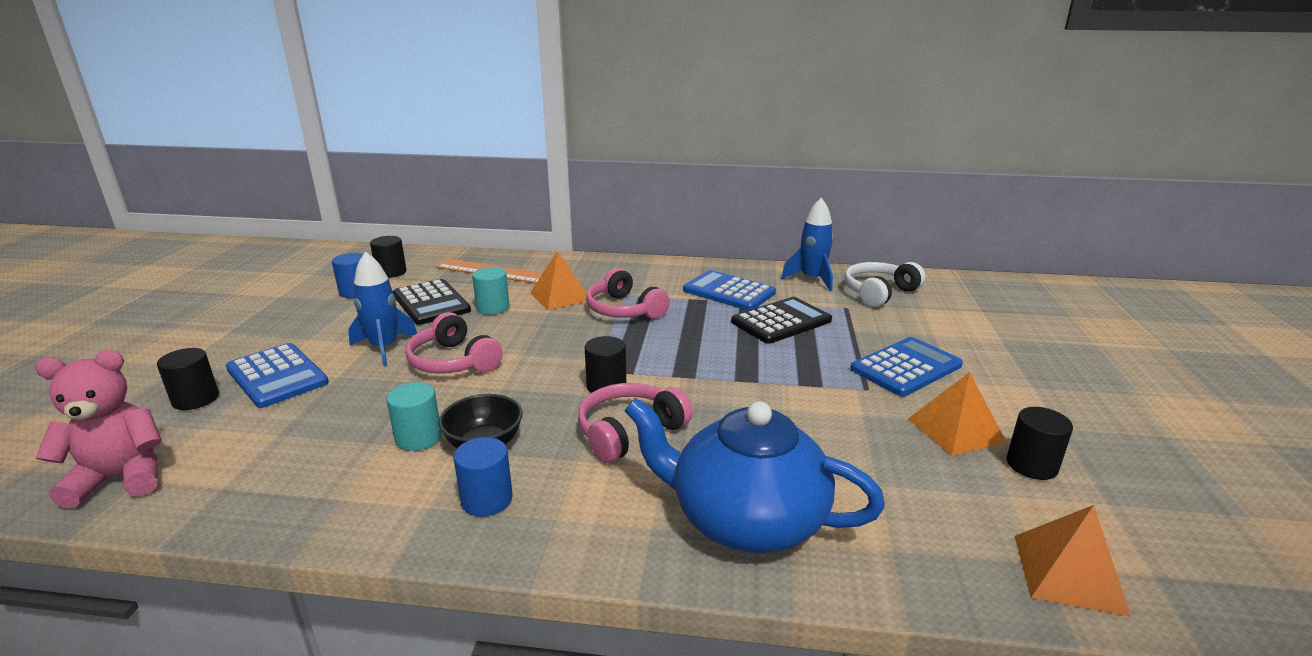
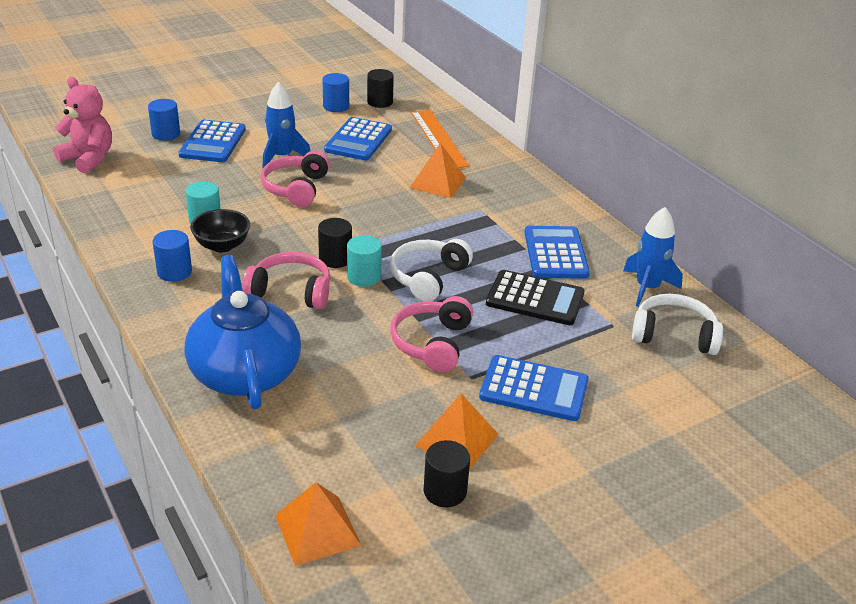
camera: 50 degrees right, 10 degrees up
black cylinder [157,348,219,410] -> blue cylinder [148,99,180,141]
black calculator [393,279,471,325] -> blue calculator [324,117,392,160]
turquoise cylinder [472,267,510,315] -> turquoise cylinder moved to [347,235,382,287]
pink headphones [586,268,670,319] -> pink headphones moved to [390,296,473,373]
none -> white headphones [390,239,473,302]

